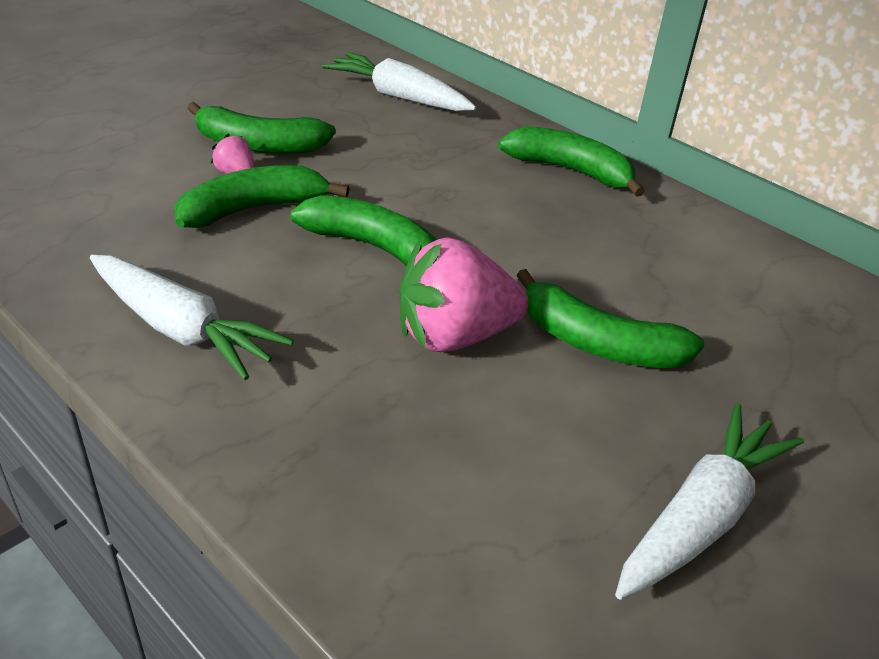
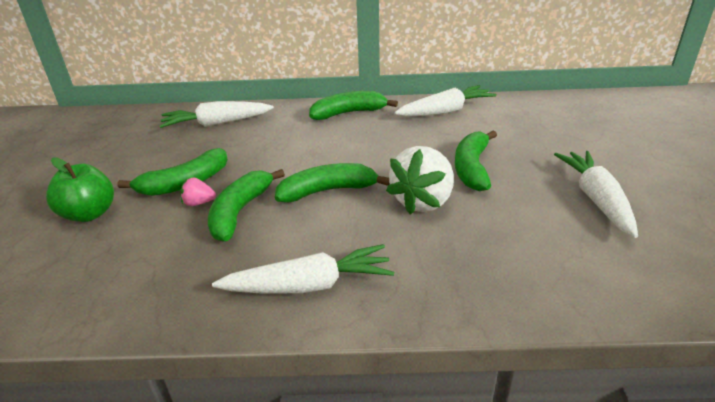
camera: 40 degrees left, 5 degrees down
pink strawberry [399,237,528,352] -> white strawberry [386,146,454,214]
green banana [516,269,705,368] -> green banana turned 120 degrees clockwise [455,130,497,191]
none -> green apple [46,157,114,222]
none -> white carrot [394,85,497,116]

